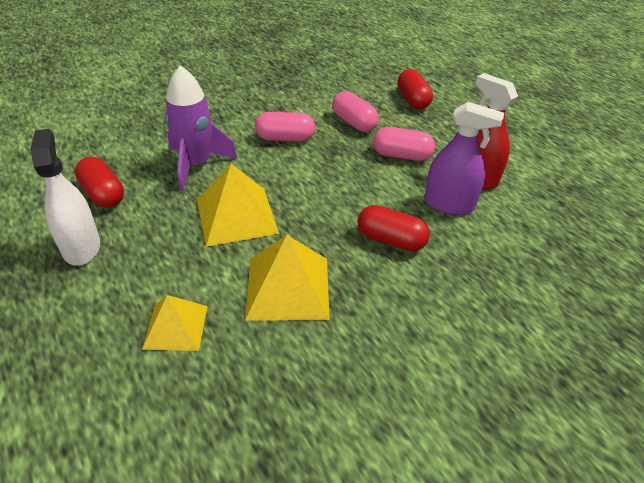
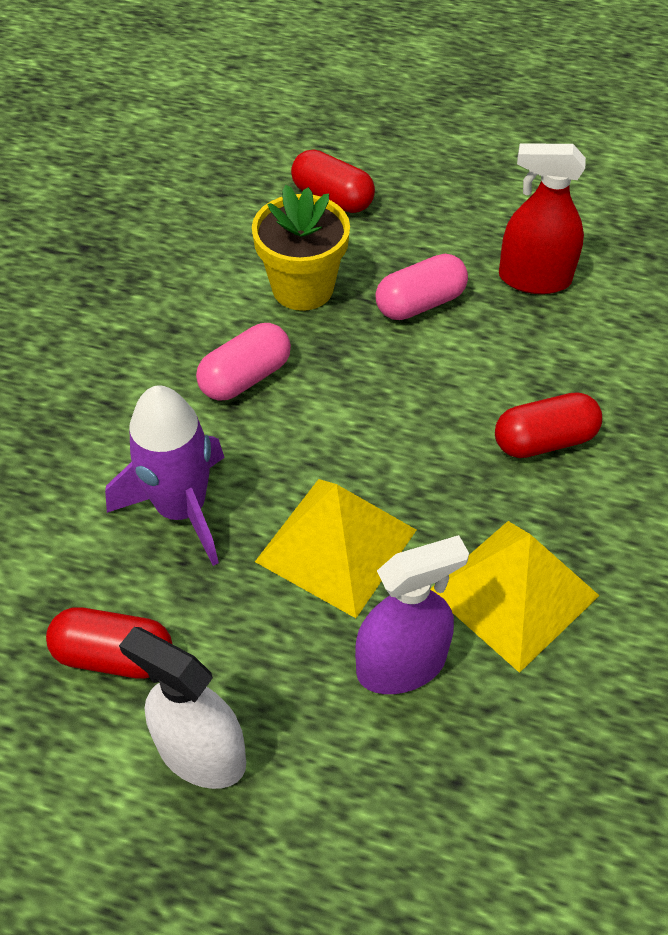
camera: 40 degrees left, 10 degrees up
yellow pyramid [142,295,208,351] -> none
pink capsule [332,91,379,132] -> yellow flower pot [252,185,350,311]
purple spray bottle [424,102,504,215] -> purple spray bottle moved to [355,535,469,694]

